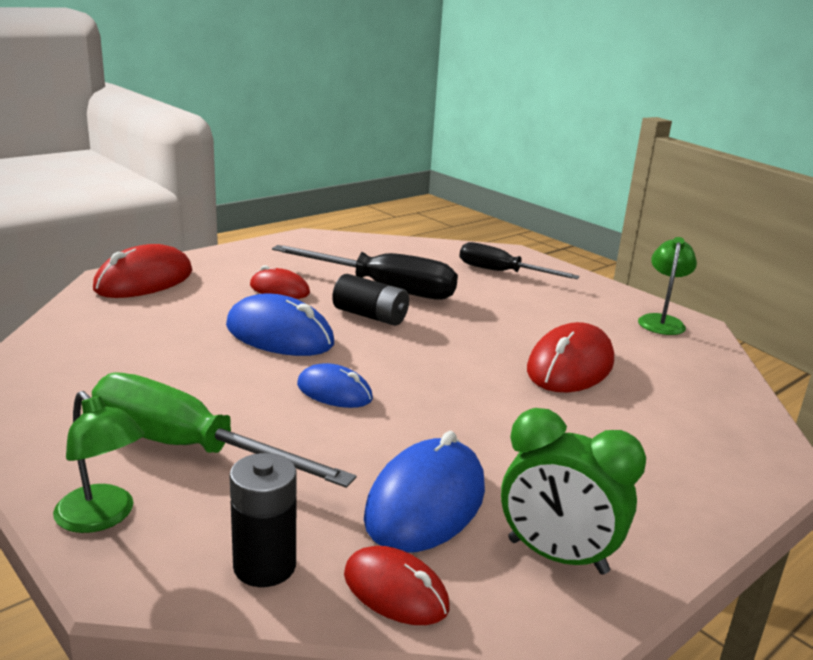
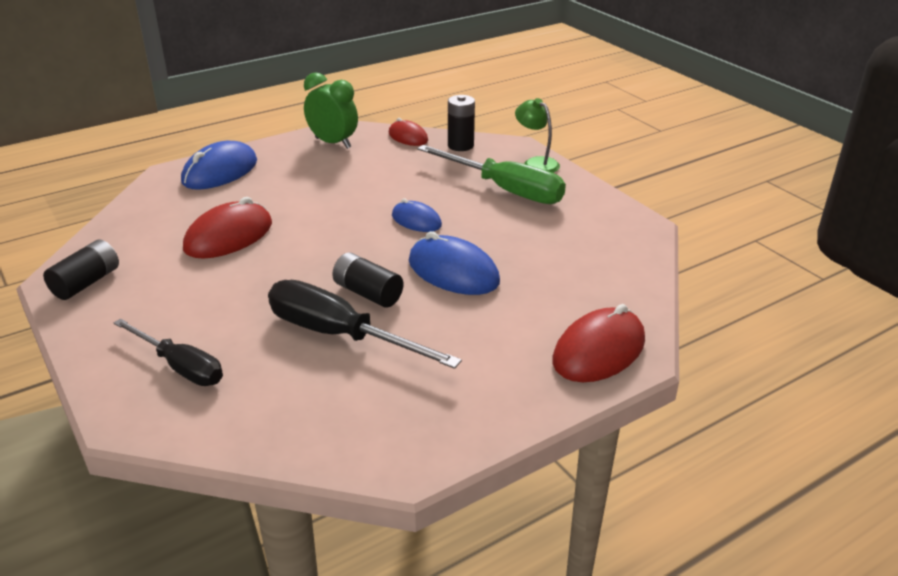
camera: 170 degrees left, 10 degrees up
red mouse [250,265,310,299] -> none
blue mouse [364,431,485,553] -> blue mouse moved to [181,141,257,189]
green lamp [638,237,697,335] -> black battery [43,240,119,300]

